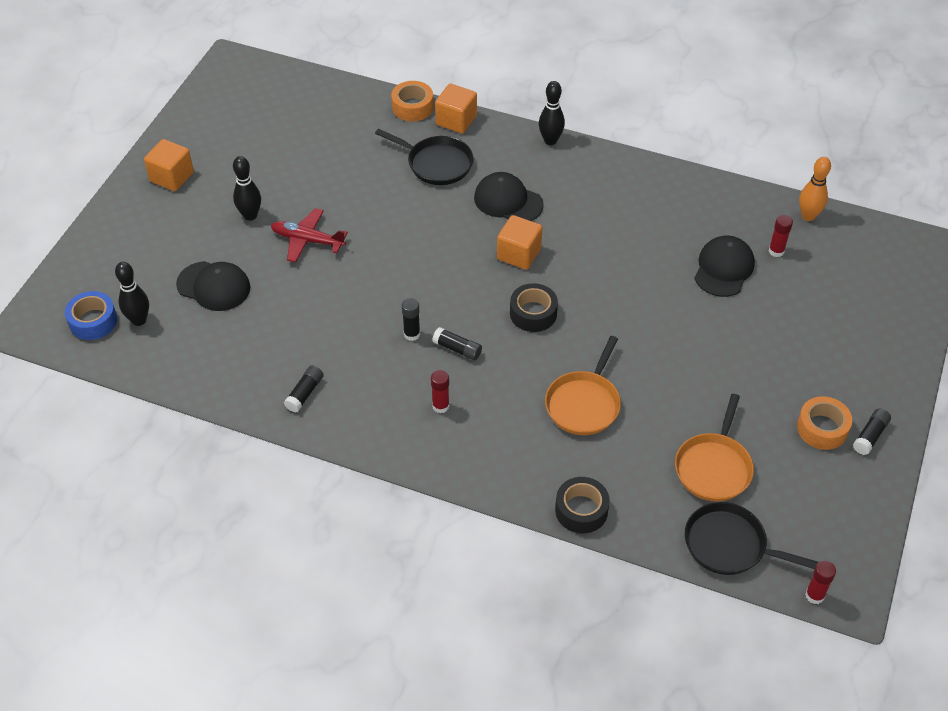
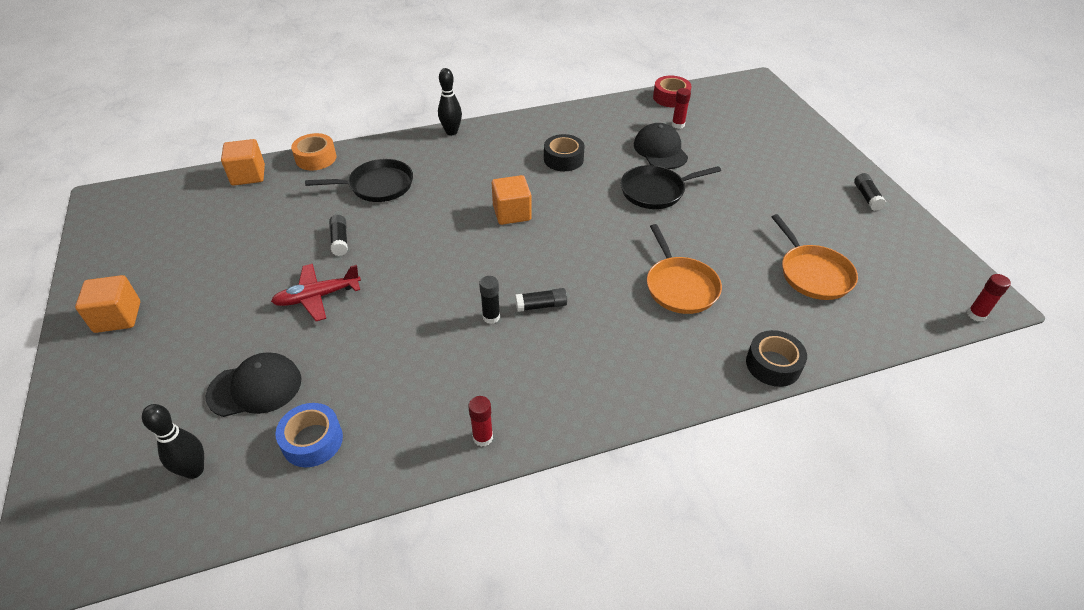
camera: 40 degrees left, 5 degrees down
blue tape [65,291,117,340] -> blue tape moved to [275,403,343,467]
black bowling pin [233,156,261,221] -> none
black glue stick [284,366,323,413] -> black glue stick moved to [329,215,348,256]
red glue stick [431,370,450,413] -> red glue stick moved to [468,396,493,447]
orange cube [435,84,477,134] -> orange cube moved to [221,139,265,186]
black cap [474,172,544,221] -> none
black tape [510,283,558,332] -> black tape moved to [544,134,585,171]
black pan [685,502,819,575] -> black pan moved to [620,165,721,209]
orange tape [797,396,852,450] -> none
orange bowling pin [799,157,831,221] -> red tape [653,76,692,108]

